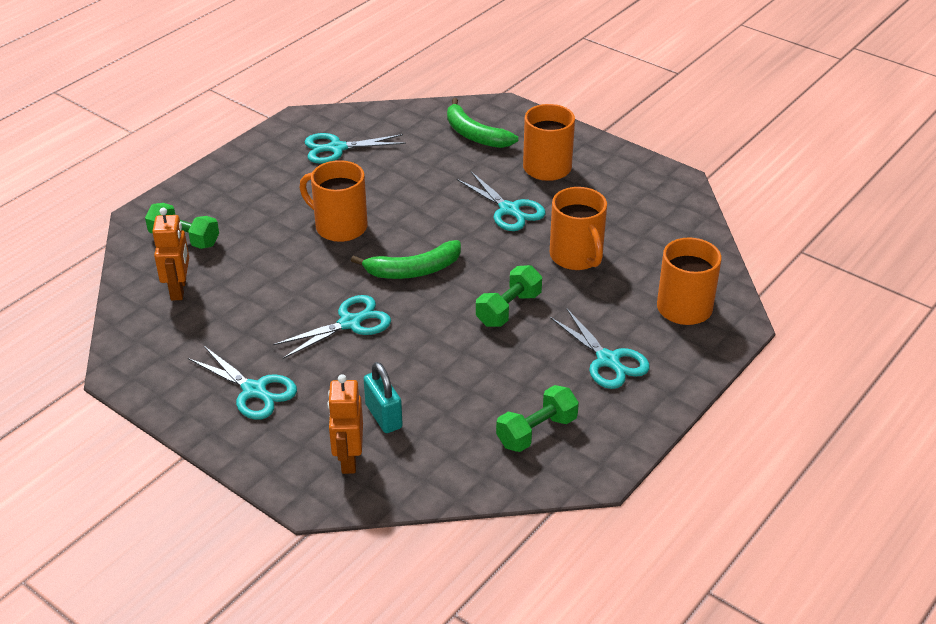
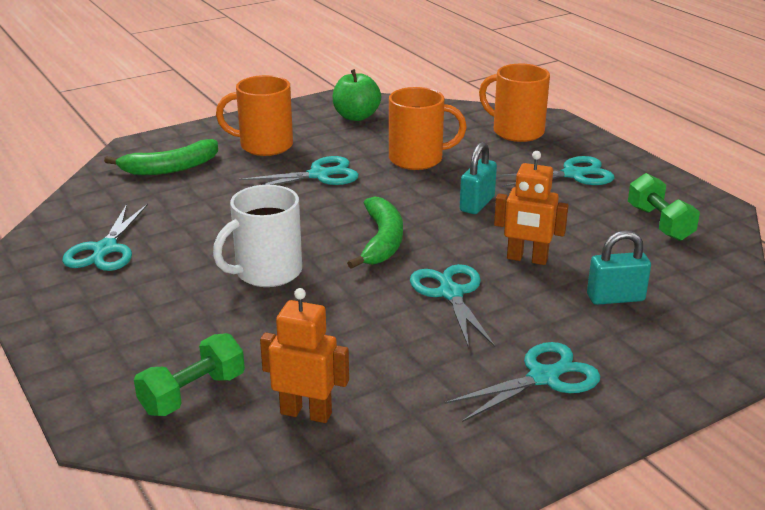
camera: 70 degrees left, 10 degrees down
orange mug [300,160,368,242] -> white mug [213,185,302,287]
orange robot [327,374,363,474] -> orange robot moved to [494,151,569,265]
green dumbbell [476,265,542,327] -> turquoise padlock [460,142,497,214]
none -> green apple [332,69,381,121]

